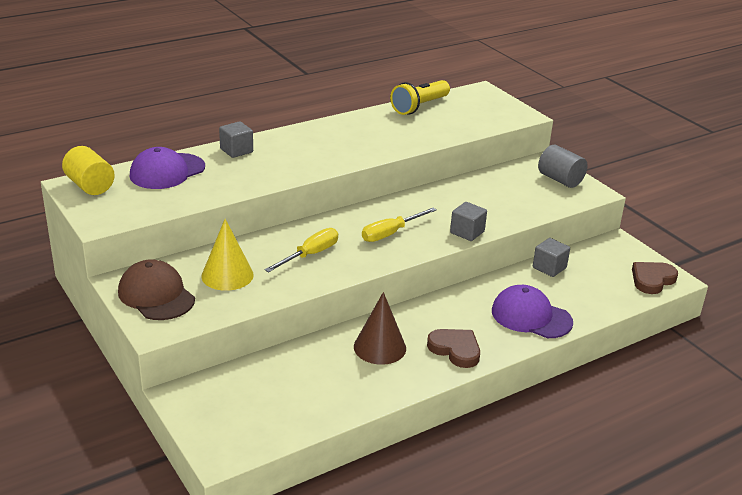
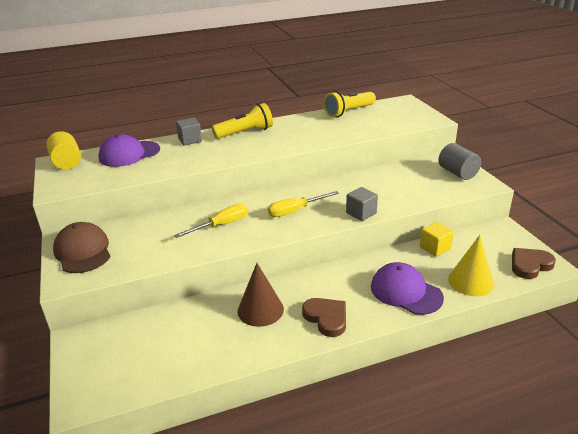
camera: 15 degrees right, 0 degrees up
yellow cone [201,219,254,291] -> yellow cone moved to [448,235,494,296]
grey cube [533,238,570,277] -> yellow cube [420,222,454,257]
none -> yellow flashlight [212,103,273,139]

